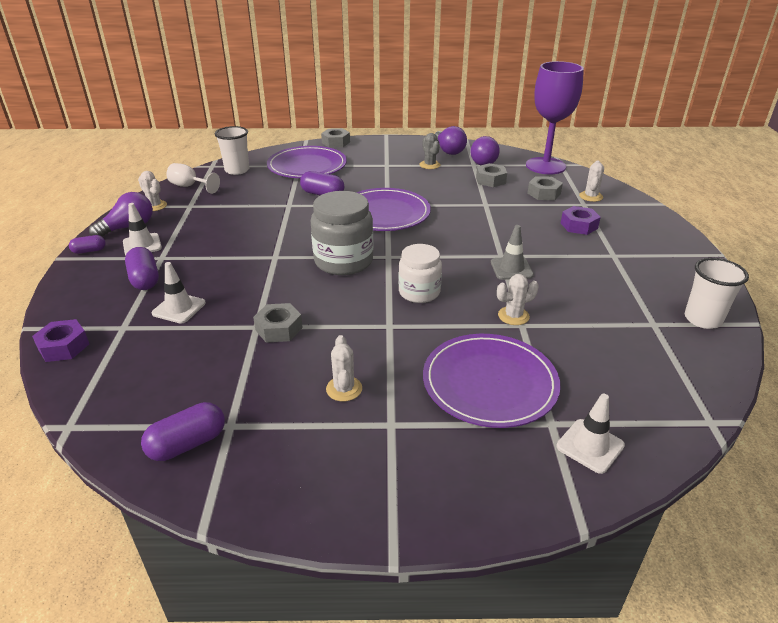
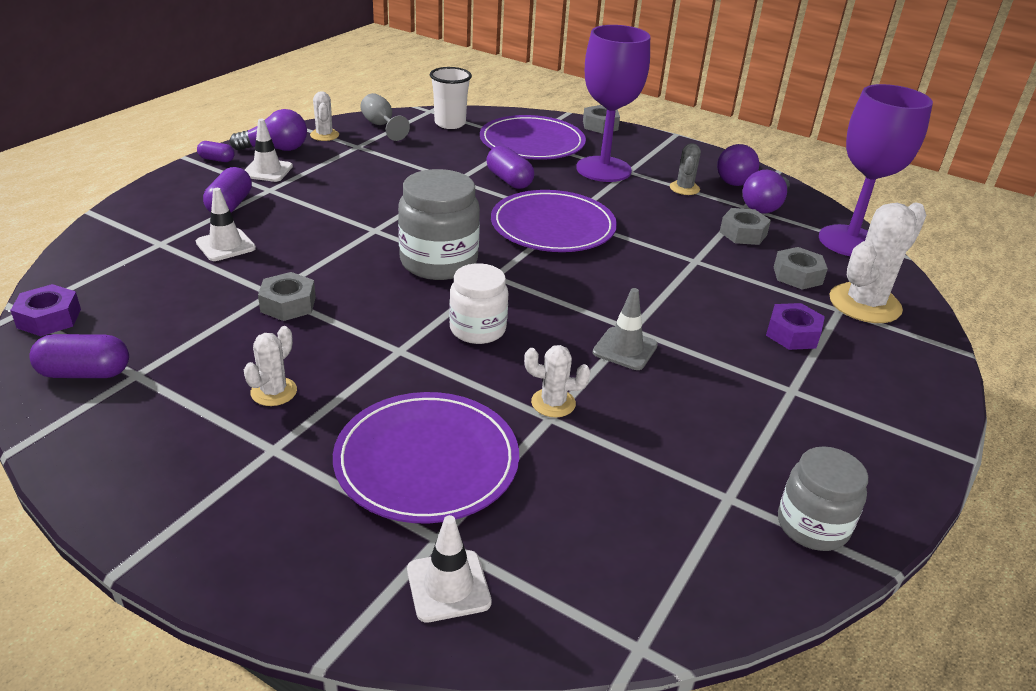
camera: 30 degrees right, 0 degrees up
purple nut [32,319,89,362] -> purple nut moved to [10,284,81,336]
white goblet [166,163,220,194] -> grey goblet [361,93,410,141]
white cactus [579,160,604,202] -> white cactus [829,203,926,323], size x1.91
white cup [685,258,749,329] -> grey jar [778,446,868,551]
none -> purple goblet [576,25,650,182]

